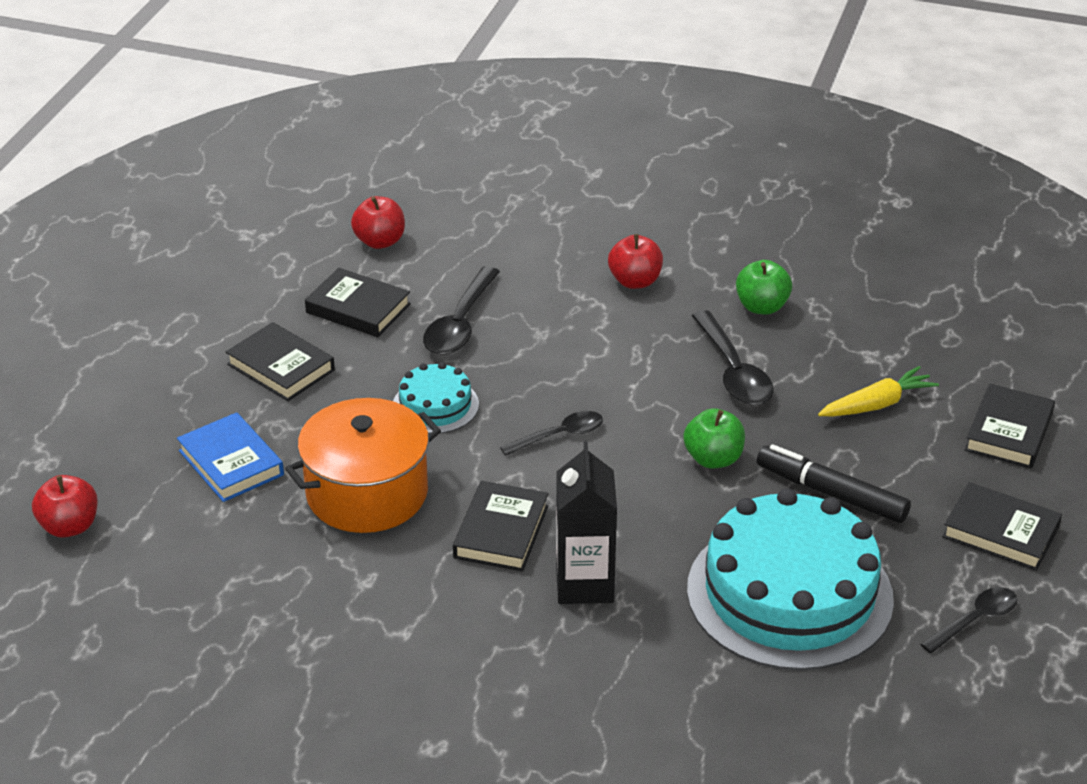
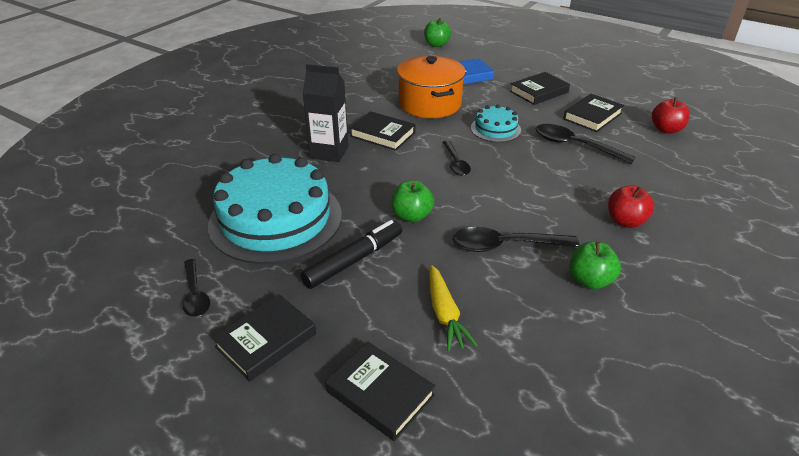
camera: 105 degrees right, 0 degrees up
red apple [32,475,98,538] -> green apple [424,18,451,47]

